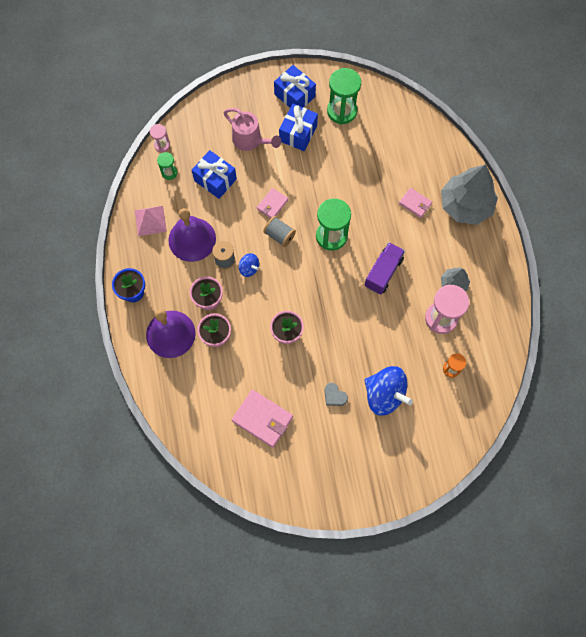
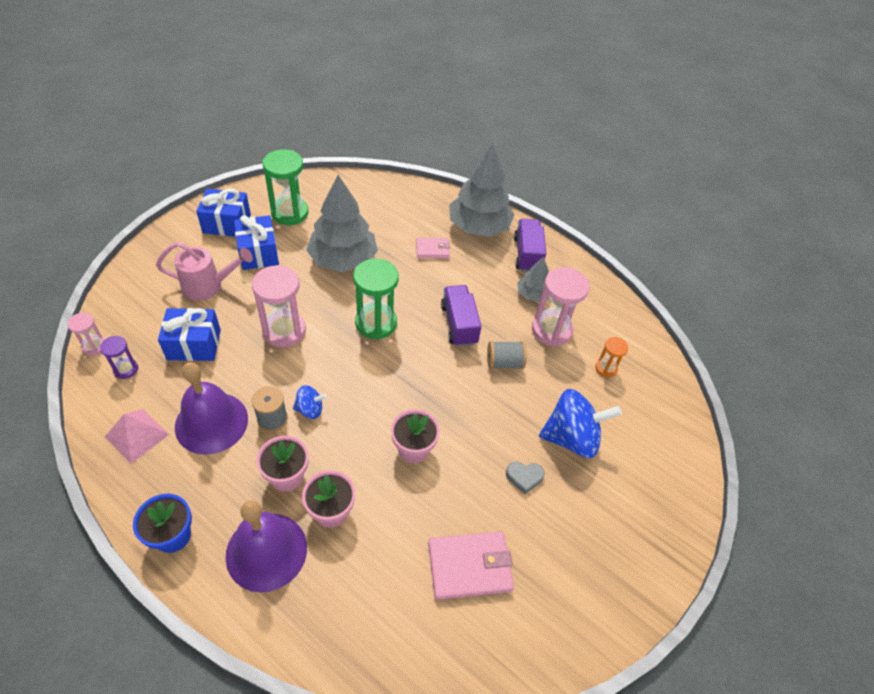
camera: 45 degrees left, 20 degrees down
green hourglass [157,152,178,180] -> purple hourglass [100,336,138,379]
pink wallet [257,188,288,218] -> pink hourglass [252,265,306,348]
grey spool [263,216,296,247] -> grey spool moved to [487,341,527,369]
none -> grey tree [306,175,378,272]
none -> purple truck [514,219,546,272]

